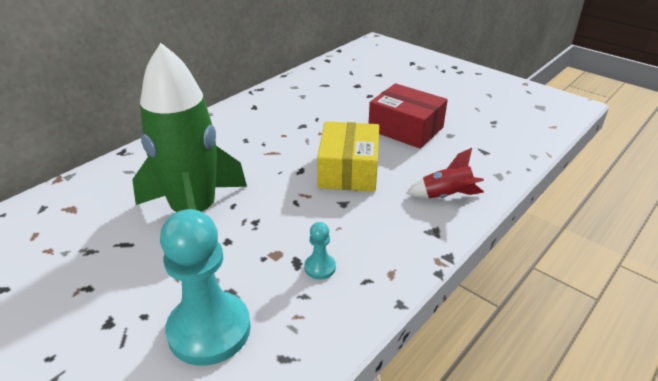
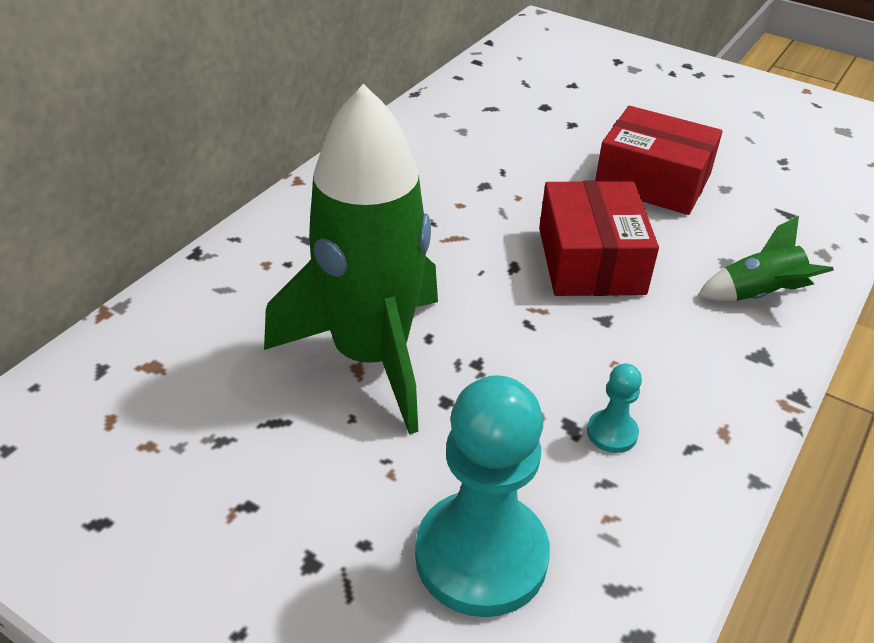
camera: 10 degrees left, 5 degrees up
yellow box [317,122,379,191] -> red box [539,181,659,296]
red rocket [406,148,484,198] -> green rocket [698,216,834,301]

